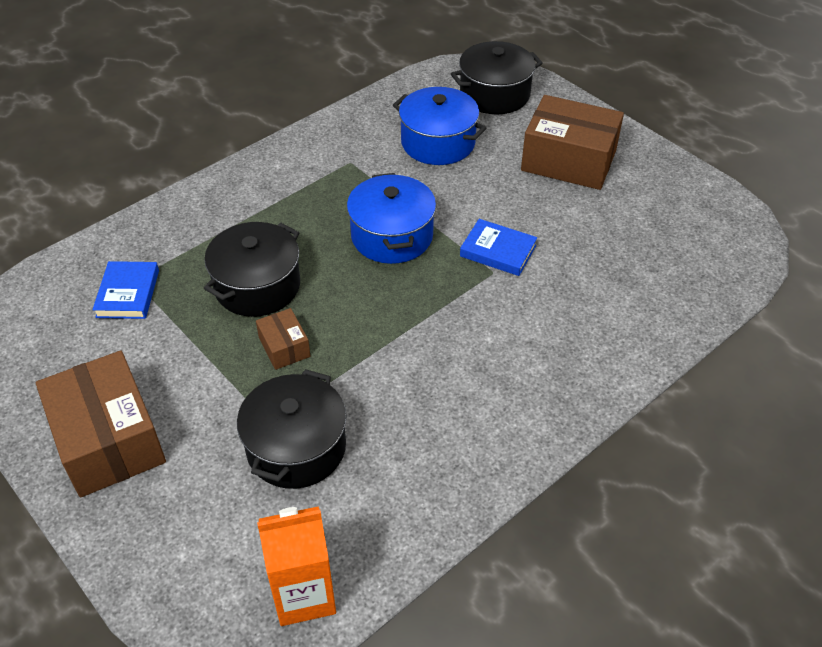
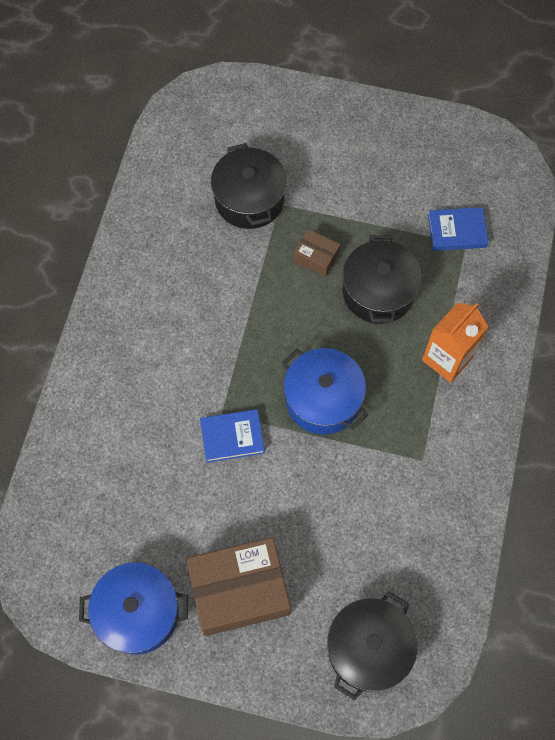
camera: 145 degrees right, 20 degrees up
brown box [36,350,166,497] -> none
blue book [92,261,159,319] -> blue book turned 60 degrees counterclockwise [428,207,488,251]
orange carton [257,506,336,626] -> orange carton moved to [422,303,488,383]
blue pot [393,87,486,165] -> blue pot moved to [79,562,188,655]

